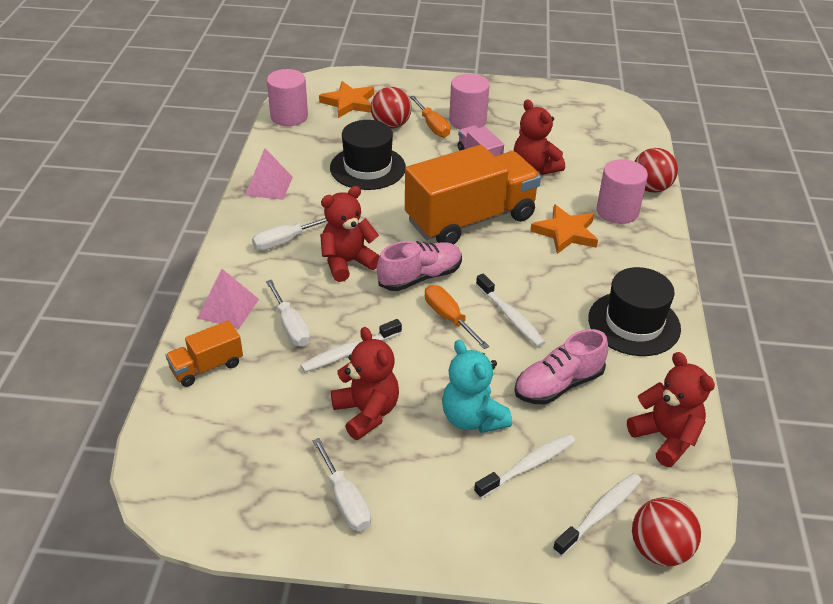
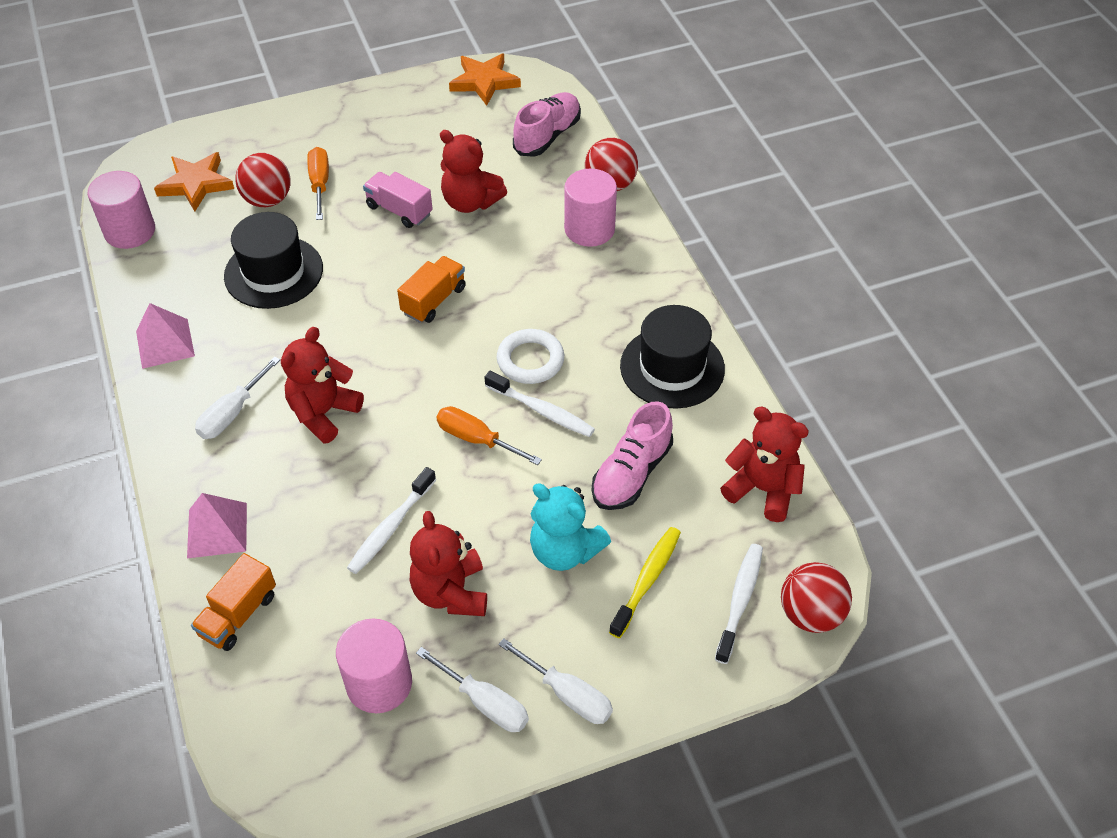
camera: 25 degrees left, 10 degrees up
white screwdriver [266,280,311,347] -> white screwdriver moved to [498,638,613,724]
red teddy bear [331,327,399,440] -> red teddy bear turned 135 degrees counterclockwise [410,511,487,616]
pink shoe [377,241,462,291] -> pink shoe moved to [513,92,581,157]
orange truck [405,145,541,244] -> orange truck [397,256,466,323], size x0.46
orange screwdriver [410,96,451,138] -> orange screwdriver turned 135 degrees counterclockwise [307,147,329,220]
pink cylinder [449,74,490,129] -> pink cylinder moved to [336,619,412,713]
white toothbrush [474,434,575,499] -> yellow toothbrush [609,527,681,638]
orange star [530,204,598,254] -> orange star moved to [449,53,521,106]
none -> white ring [497,329,564,384]

